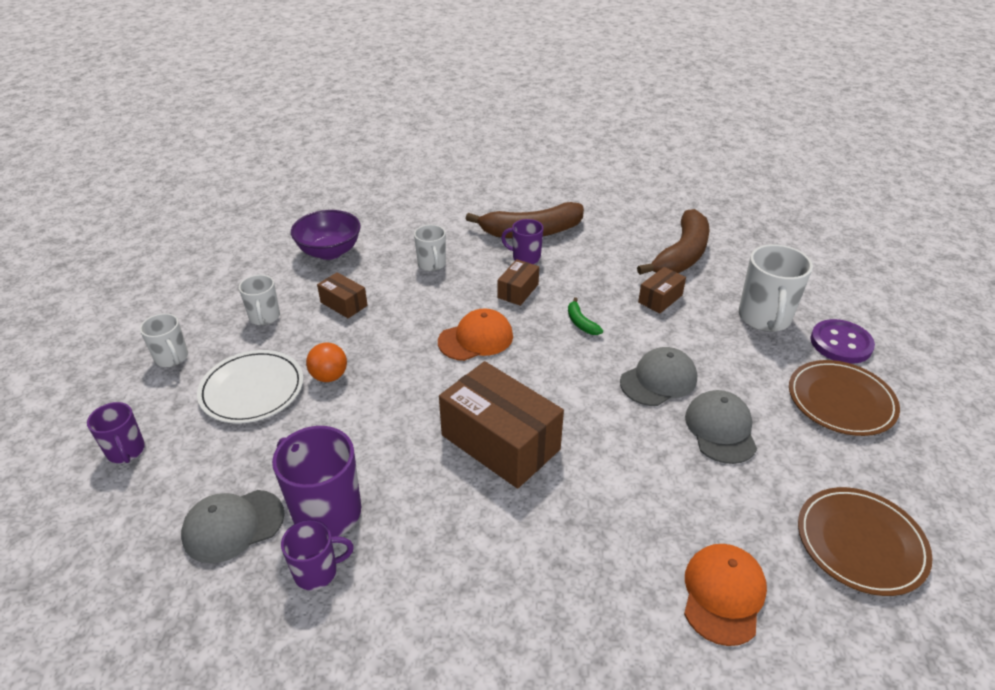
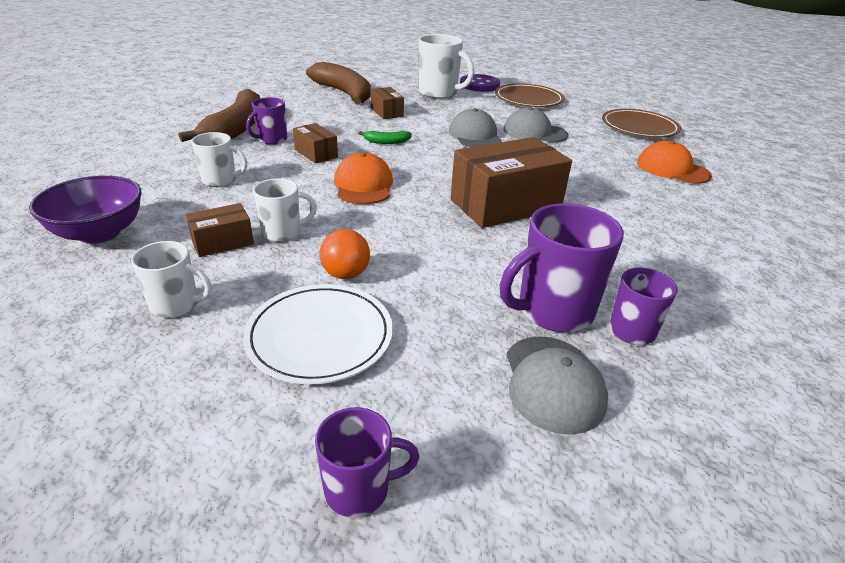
camera: 70 degrees left, 5 degrees down
white mug [140,313,188,367] -> white mug moved to [253,179,317,242]

